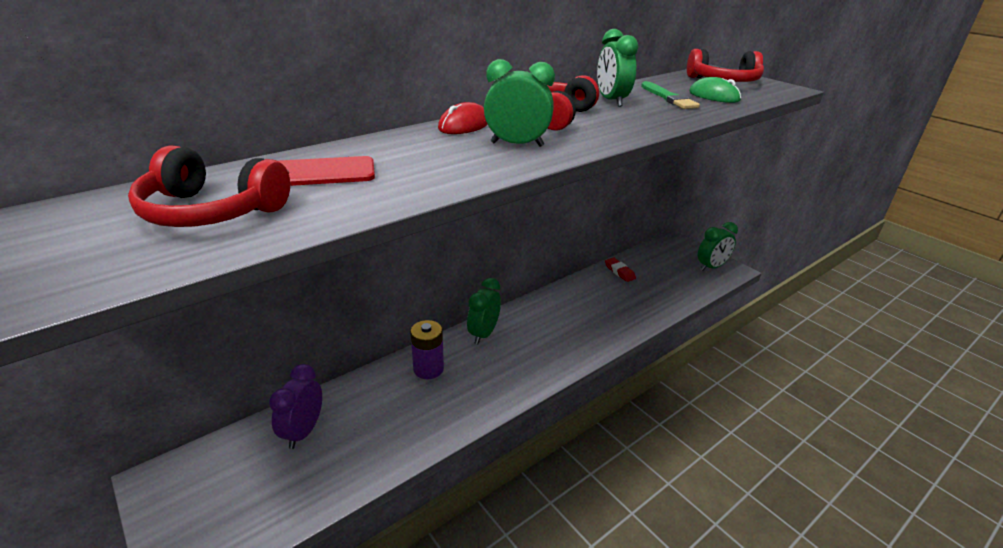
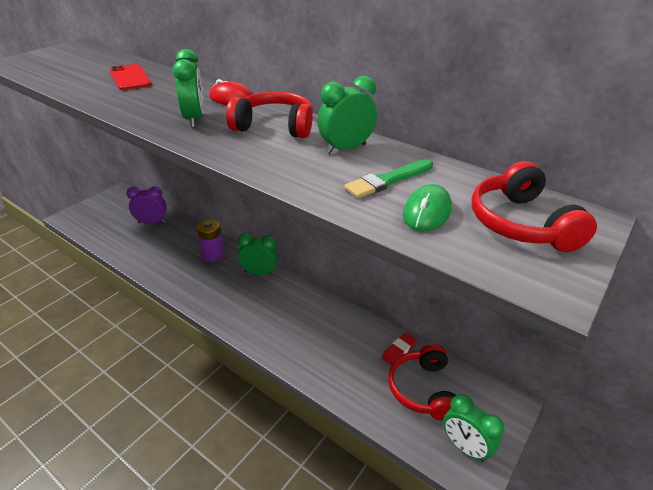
camera: 75 degrees right, 5 degrees up
red headphones [128,145,290,227] -> red headphones moved to [388,344,456,421]

